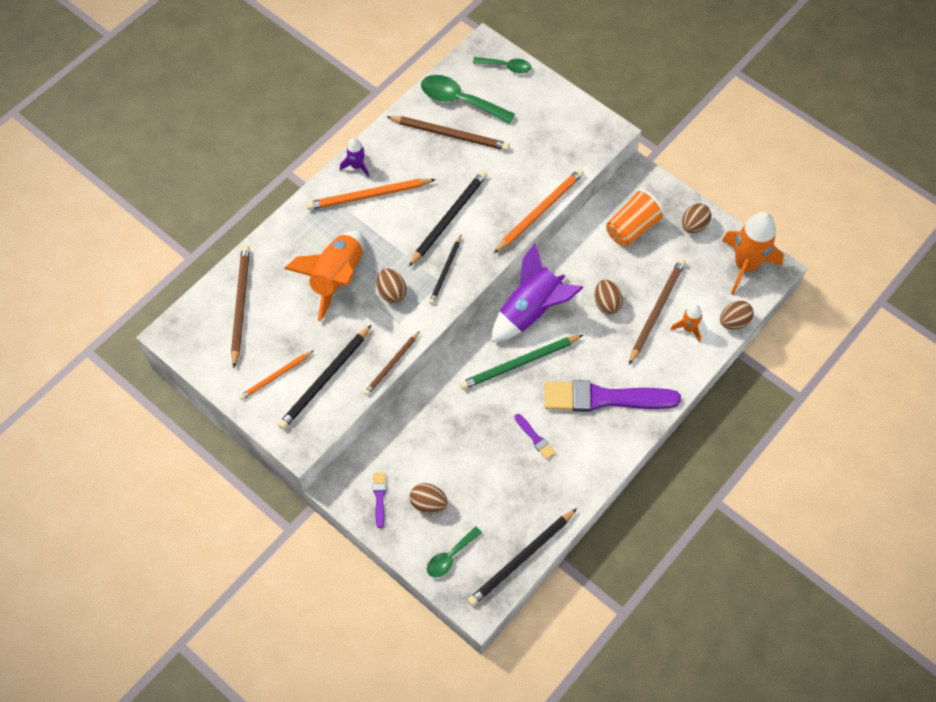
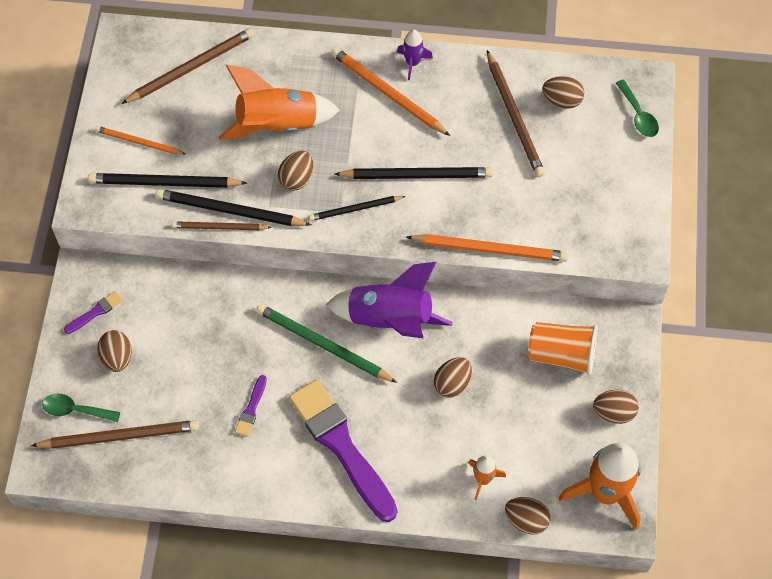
camera: 55 degrees right, 0 degrees up
green spoon [421,75,515,124] -> brown egg [542,76,584,109]
black pencil [468,508,577,606] -> black pencil moved to [155,189,311,226]
brown pencil [629,258,686,365] -> brown pencil moved to [31,420,199,449]

